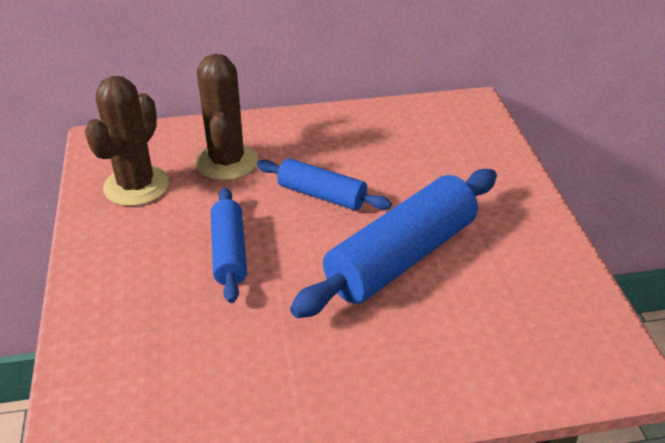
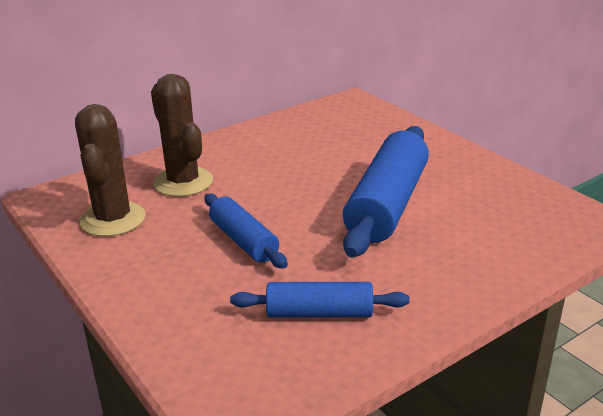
camera: 25 degrees left, 10 degrees down
blue rolling pin [256,158,392,210] -> blue rolling pin moved to [230,282,410,318]

